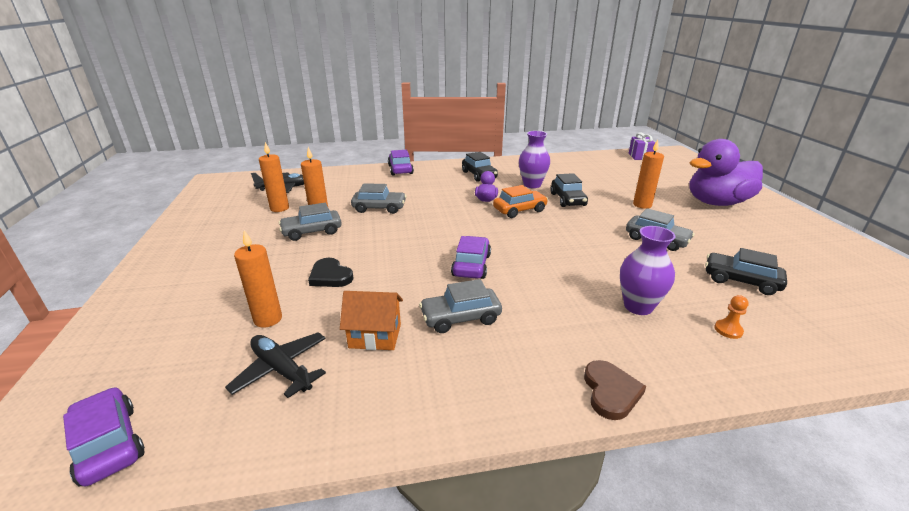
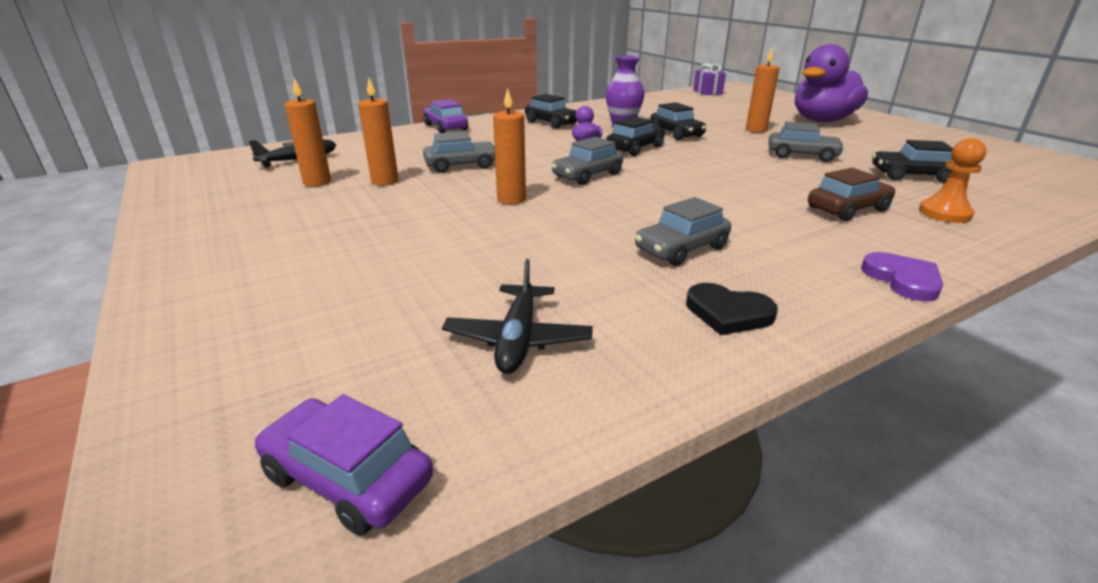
camera: 20 degrees left, 0 degrees up
black plane [225,332,326,398] -> black plane turned 105 degrees counterclockwise [442,259,593,374]
orange candle [234,230,282,328] -> orange candle moved to [493,88,526,204]
grey car [279,203,342,241] -> grey car moved to [551,137,623,185]
black heart [308,258,353,287] -> black heart moved to [686,283,778,335]
orange house [340,291,403,350] -> none
purple car [451,236,491,279] -> none
orange car [493,185,548,218] -> black car [606,117,665,156]
brown heart [584,360,646,420] -> purple heart [861,252,943,301]
purple vase [620,226,676,315] -> brown car [808,168,895,221]
orange pawn [714,295,749,339] -> orange pawn [919,138,987,223], size x1.67

